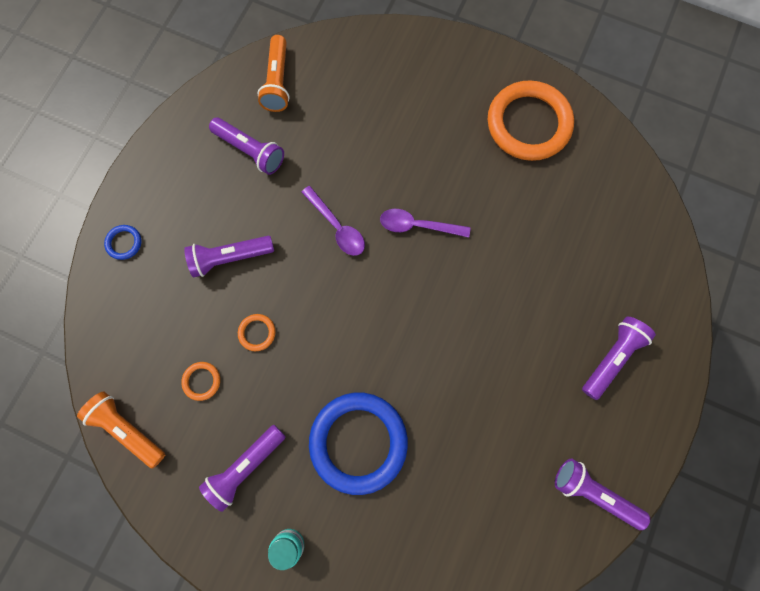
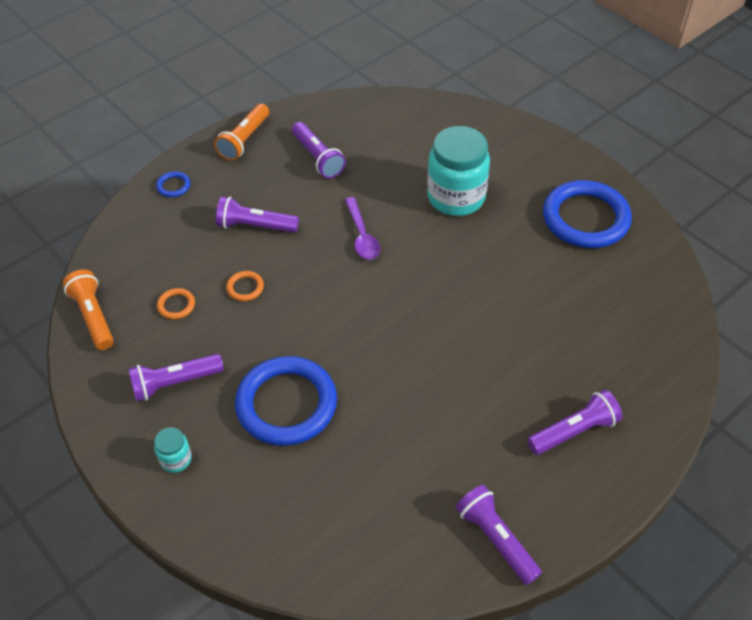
camera: 25 degrees right, 25 degrees down
orange flashlight [258,35,290,112] -> orange flashlight moved to [214,104,269,161]
purple spoon [380,209,470,238] -> none
orange ring [488,80,574,161] -> blue ring [543,180,632,248]
none -> turquoise jar [427,126,490,216]

